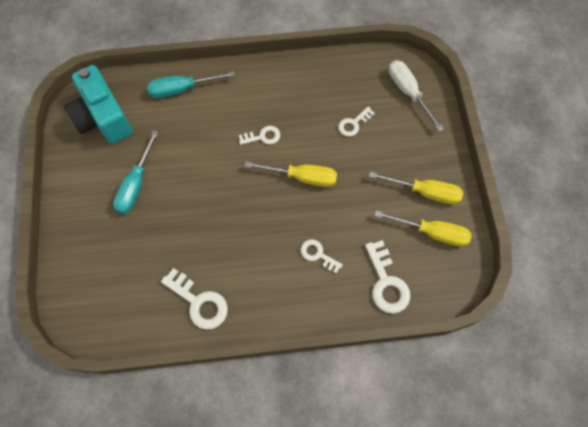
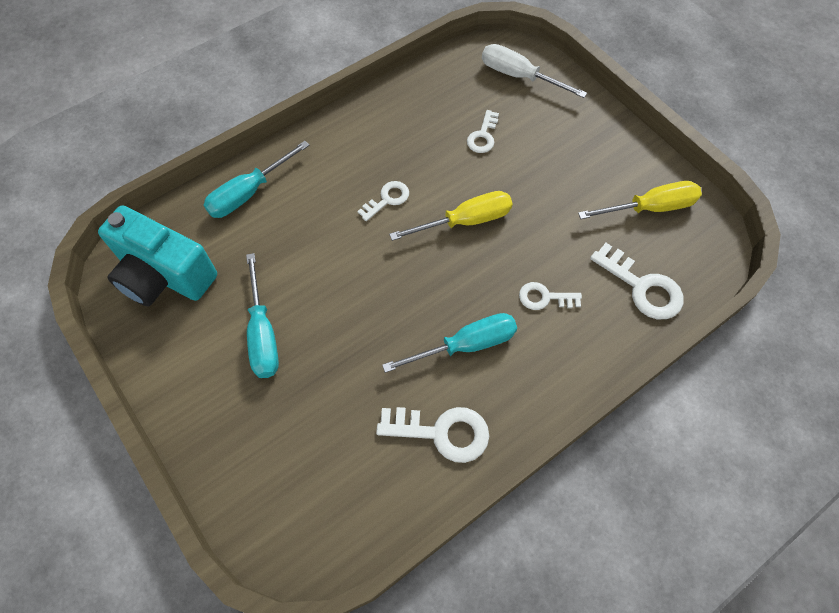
camera: 30 degrees left, 5 degrees down
yellow screwdriver [369,172,463,204] -> none
none -> turquoise screwdriver [382,313,517,373]

